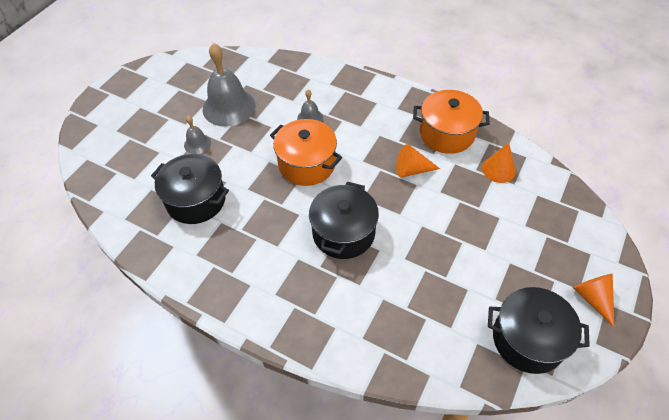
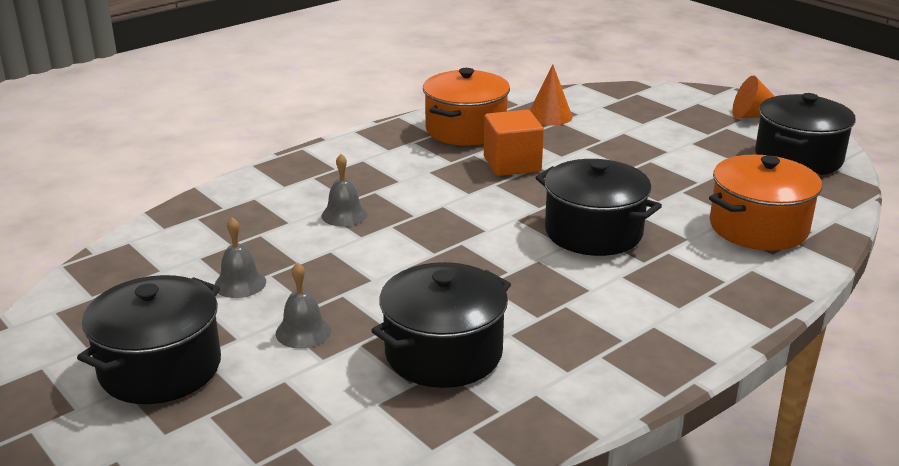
camera: 70 degrees left, 25 degrees down
grey bell [203,43,255,127] -> grey bell [214,217,266,298], size x0.48
orange pot [270,119,342,186] -> orange pot moved to [709,154,822,251]
orange cone [396,144,440,177] -> orange cube [484,110,544,176]
none -> black pot [77,275,221,404]

